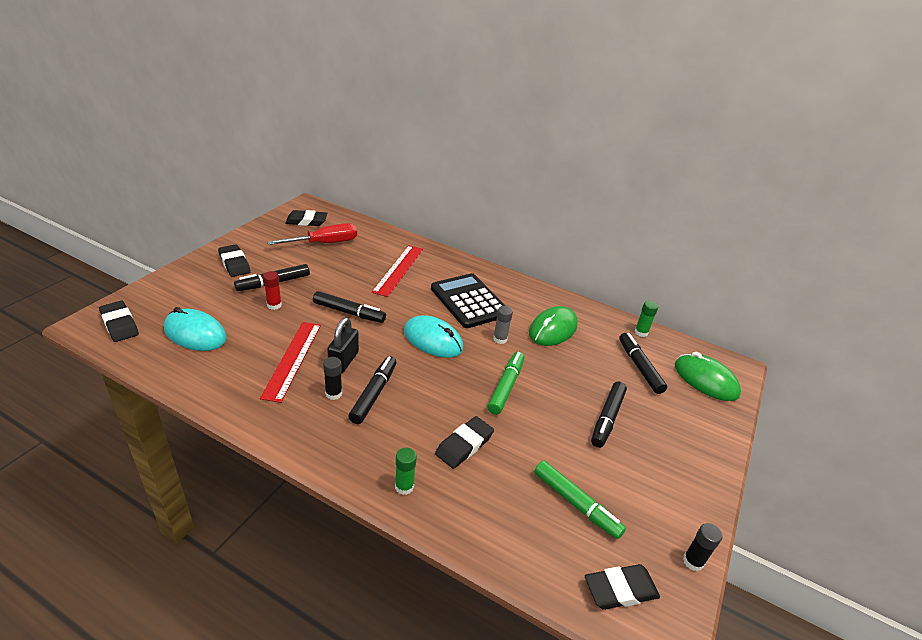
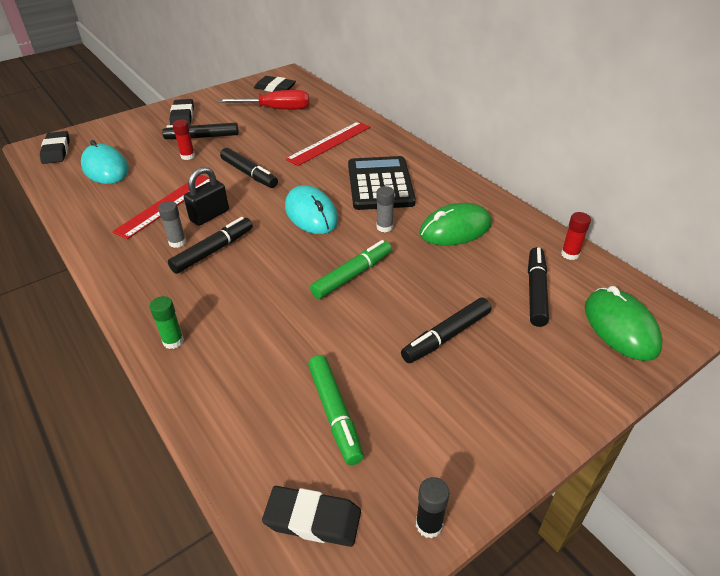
camera: 30 degrees right, 5 degrees up
black glue stick [323,357,342,400] -> grey glue stick [158,201,186,248]
black eraser [435,416,494,469] -> none
green glue stick [634,301,658,337] -> red glue stick [561,212,591,260]

